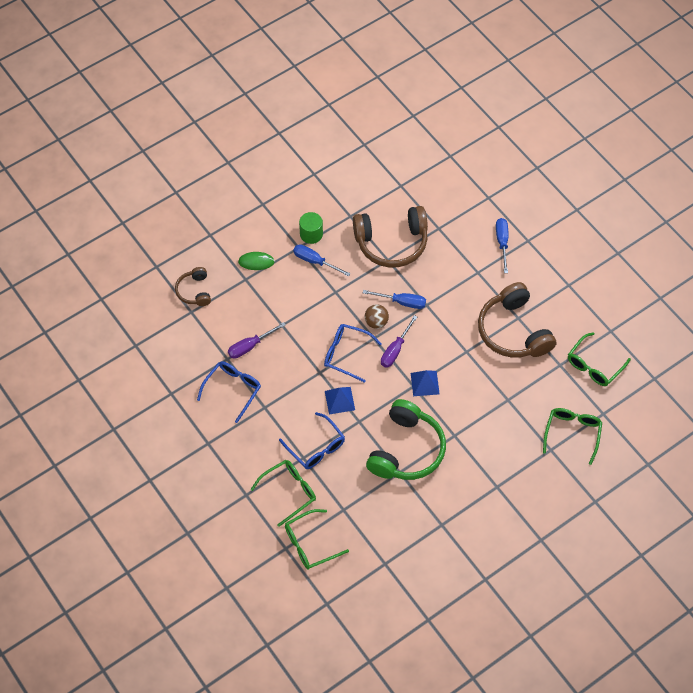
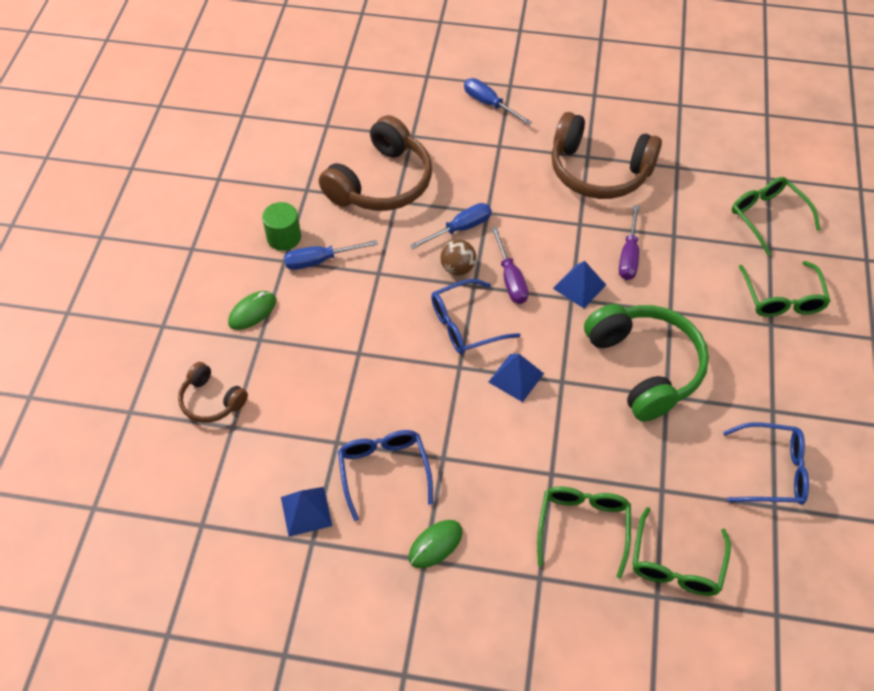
camera: 45 degrees left, 5 degrees down
purple screwdriver [228,322,286,359] -> purple screwdriver moved to [619,205,639,280]
blue glasses [279,412,345,469] -> blue glasses moved to [723,422,809,505]
green glasses [568,332,631,386] -> green glasses moved to [739,261,831,317]
none -> blue pyramid [281,487,332,537]
none -> green mouse [409,520,463,568]

